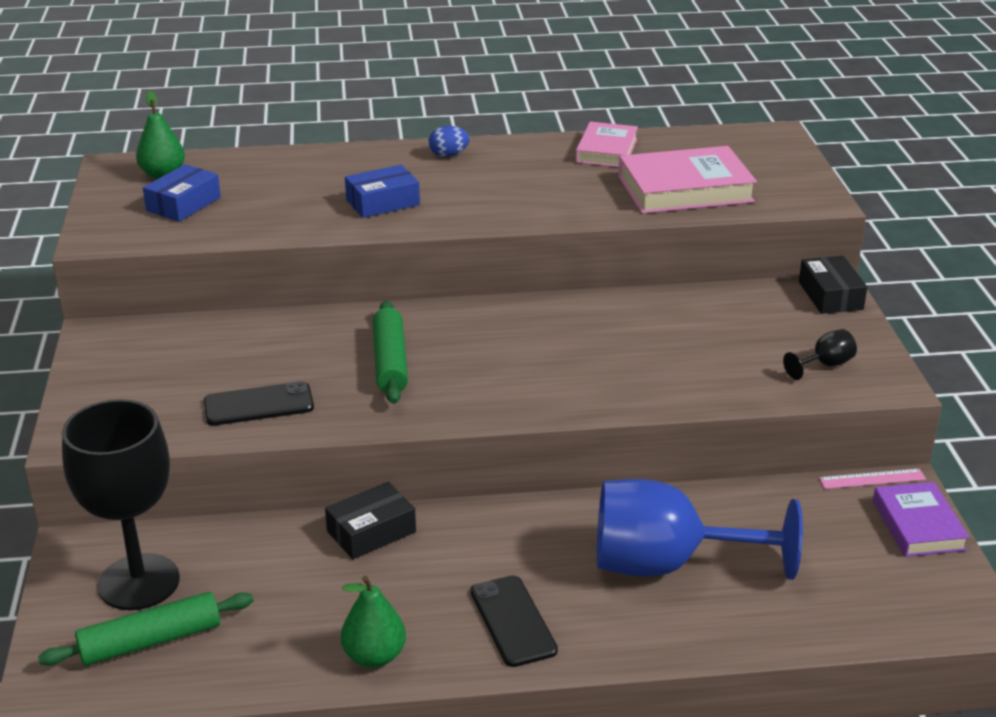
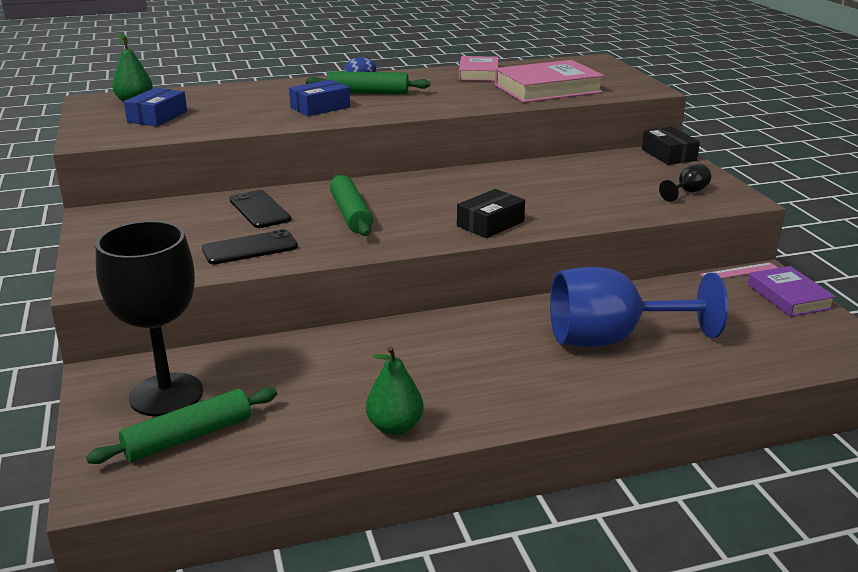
camera: 10 degrees left, 5 degrees down
black box [325,482,416,559] -> black box moved to [457,189,525,238]
black phone [470,575,558,667] -> black phone moved to [230,190,291,228]
none -> green rolling pin [306,71,430,94]

